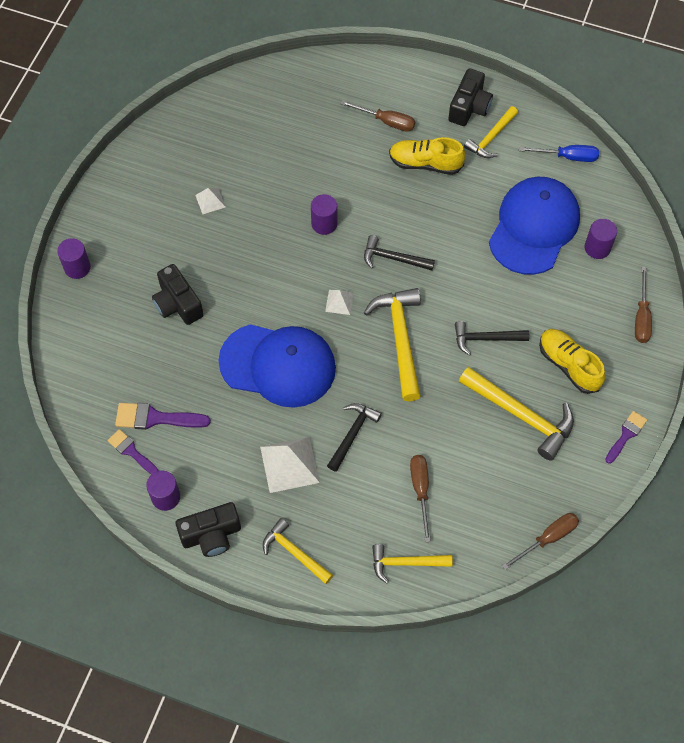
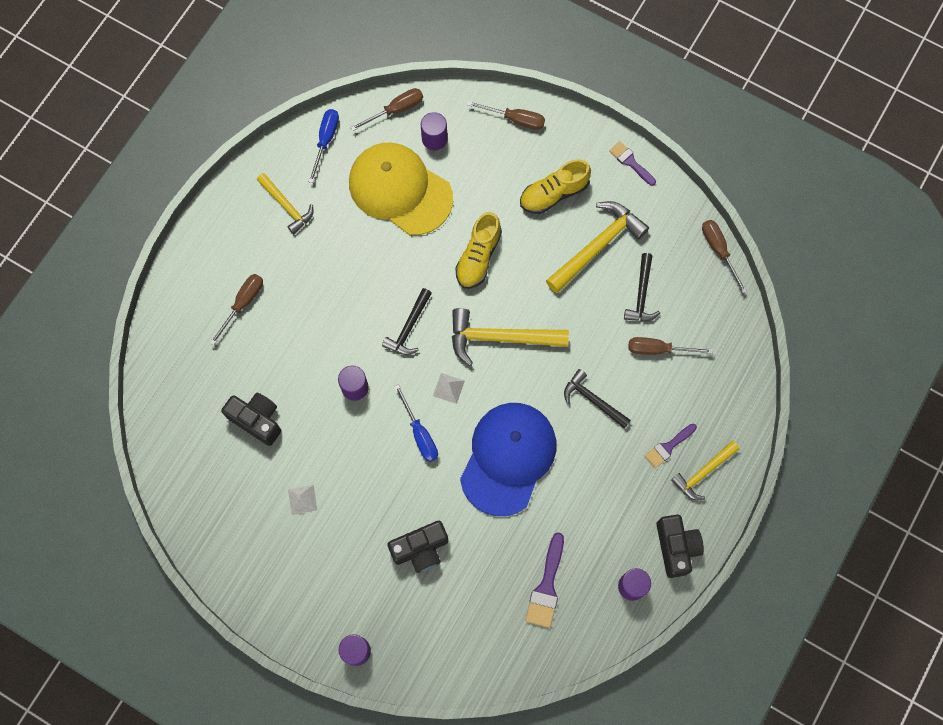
camera: 80 degrees left, 10 degrees up
purple brush [107,429,159,475] -> purple brush moved to [645,424,697,468]
white pyramid [260,437,320,493] -> none
yellow hammer [372,544,453,583] -> none
yellow shoe [389,137,465,175] -> yellow shoe moved to [455,212,502,289]
black camera [448,68,493,126] -> black camera moved to [221,393,281,446]
black hammer [455,321,530,355] -> black hammer moved to [624,253,660,321]
blue cap [489,177,580,275] -> yellow cap [349,143,453,235]
none -> brown screwdriver [350,88,423,131]
none -> blue screwdriver [394,384,438,462]

